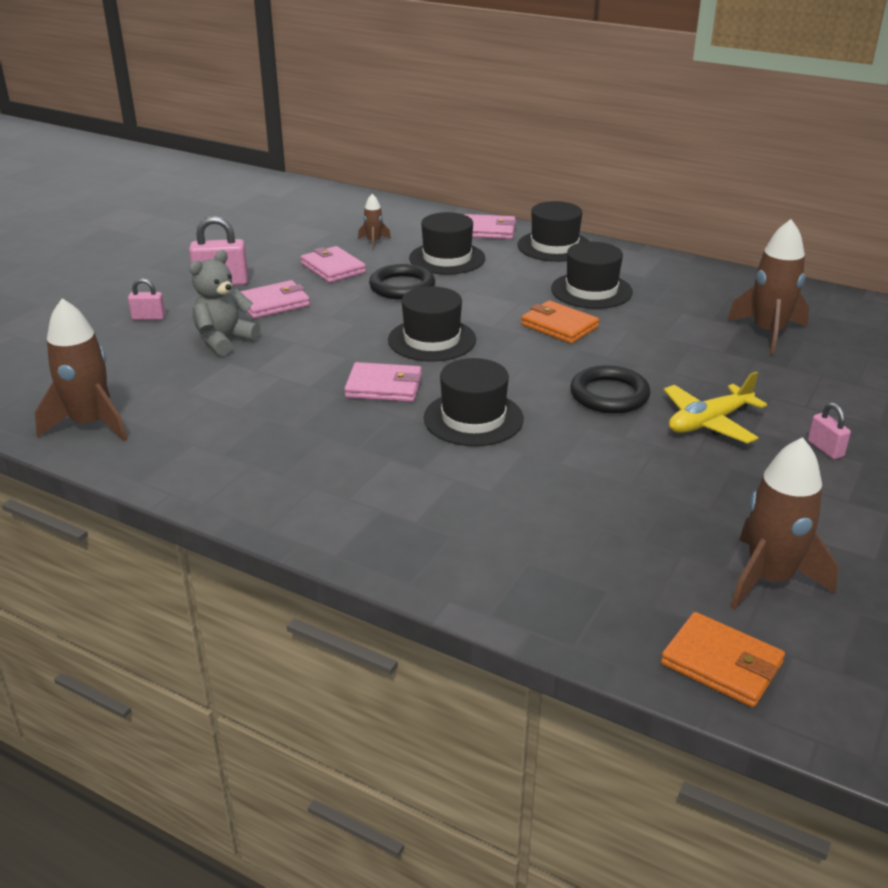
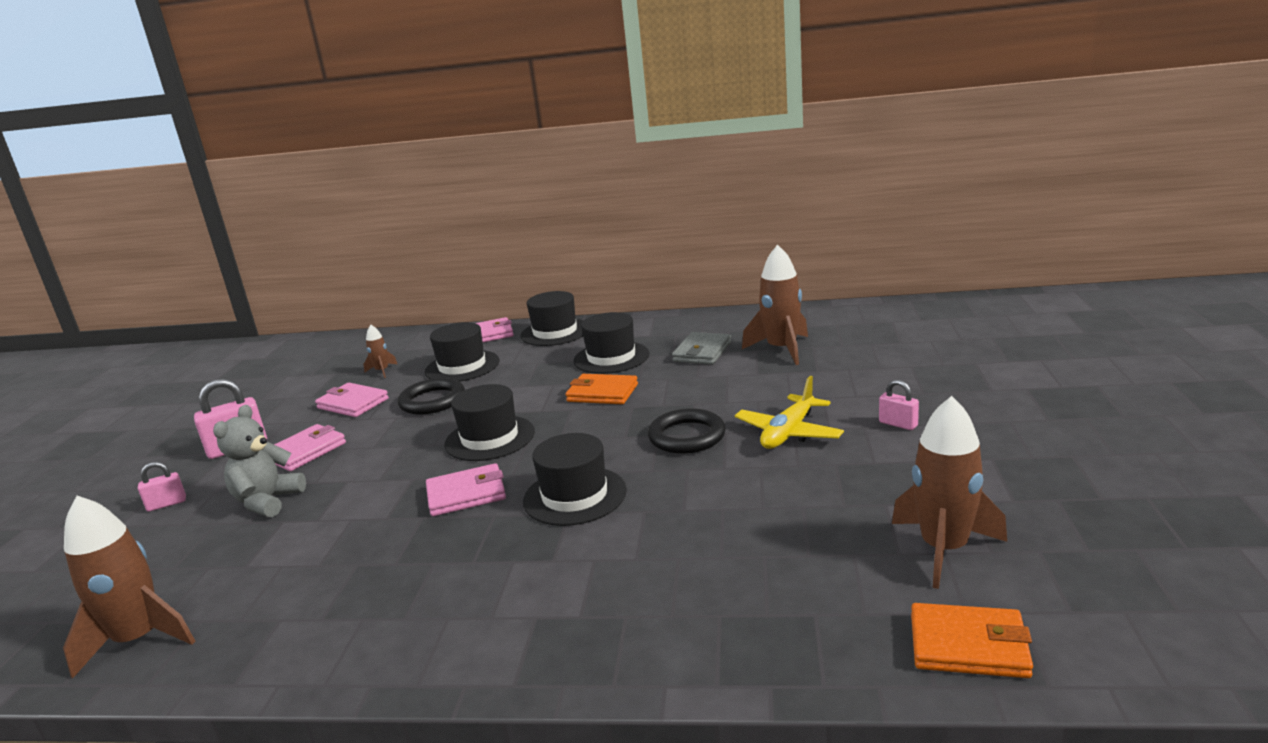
camera: 20 degrees left, 10 degrees down
none -> grey wallet [672,332,731,365]

